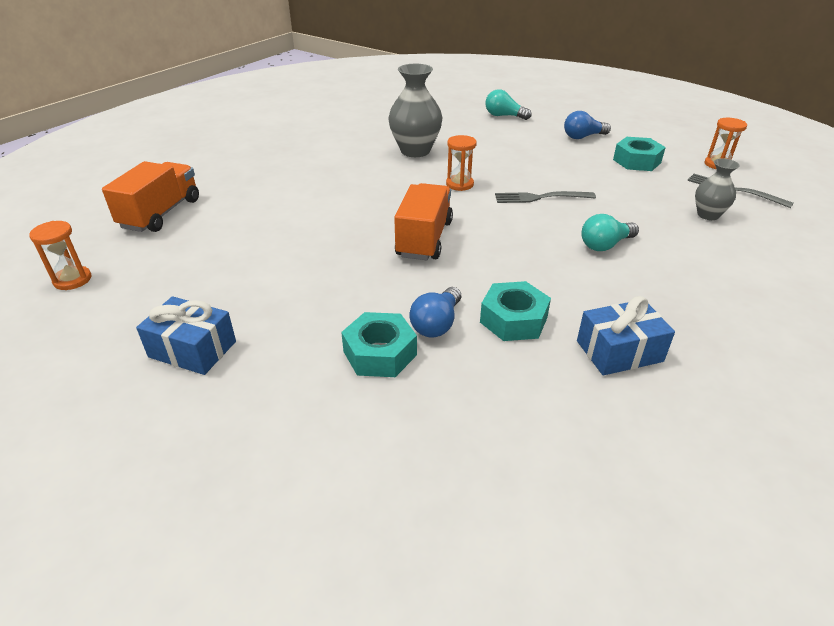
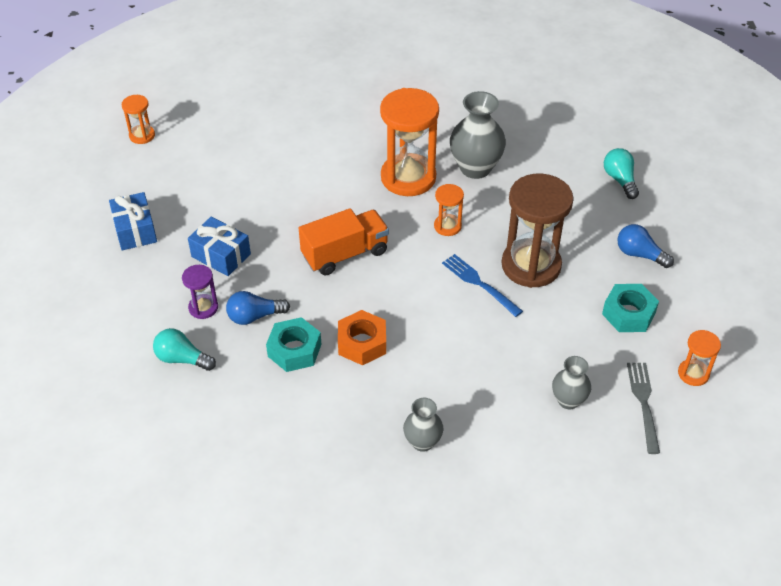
camera: 50 degrees right, 10 degrees up
orange truck [102,161,199,232] -> none
turquoise nut [341,312,417,377] -> purple hourglass [182,265,218,319]
grey fork [495,191,596,203] -> blue fork [442,254,523,317]
blue gift [577,296,675,375] -> blue gift moved to [188,217,251,276]
turquoise light bulb [581,214,639,251] -> turquoise light bulb moved to [153,328,216,371]
none -> orange nut [338,310,386,365]
none -> orange hourglass [380,88,439,196]
none -> grey vase [403,398,443,452]
none -> brown hourglass [502,174,574,288]

